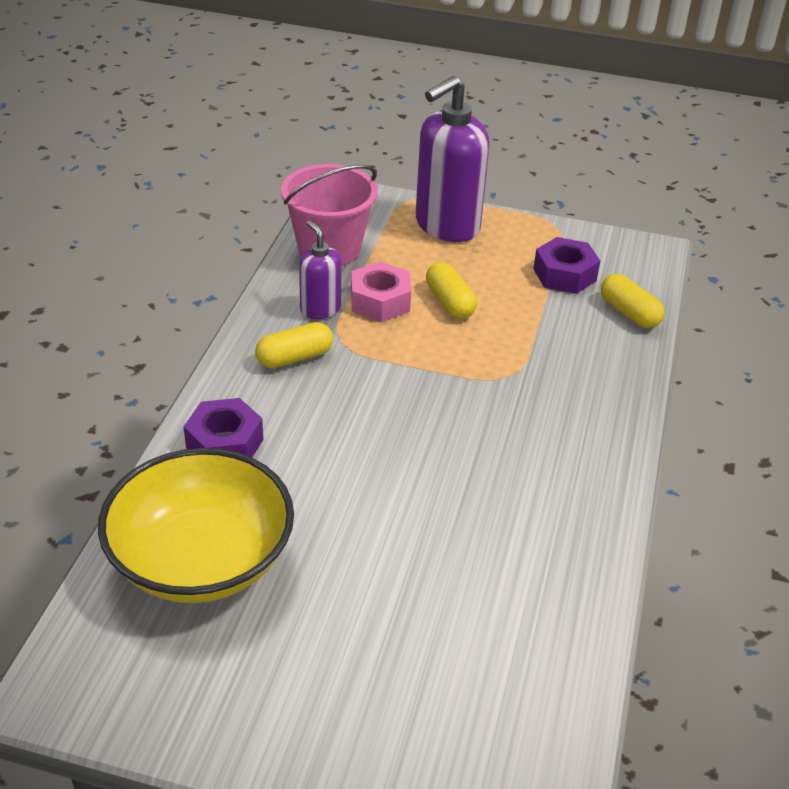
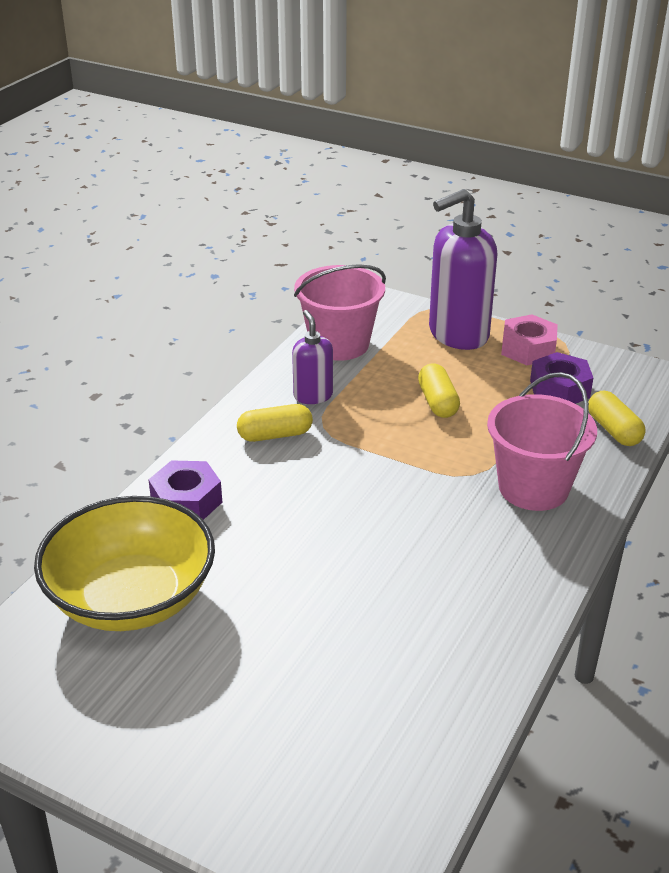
camera: 15 degrees right, 5 degrees down
pink nut [351,262,411,322] -> pink nut moved to [501,314,558,365]
none -> pink bucket [487,372,597,511]

